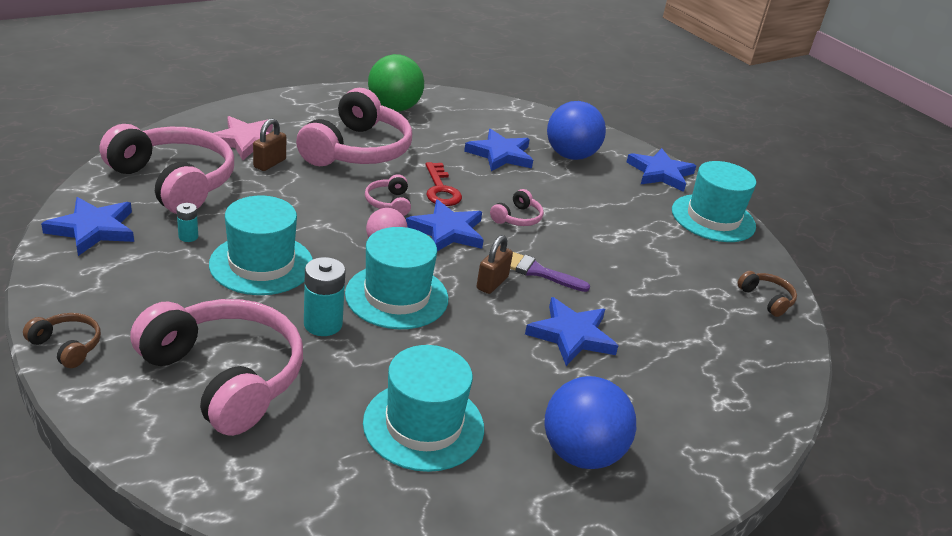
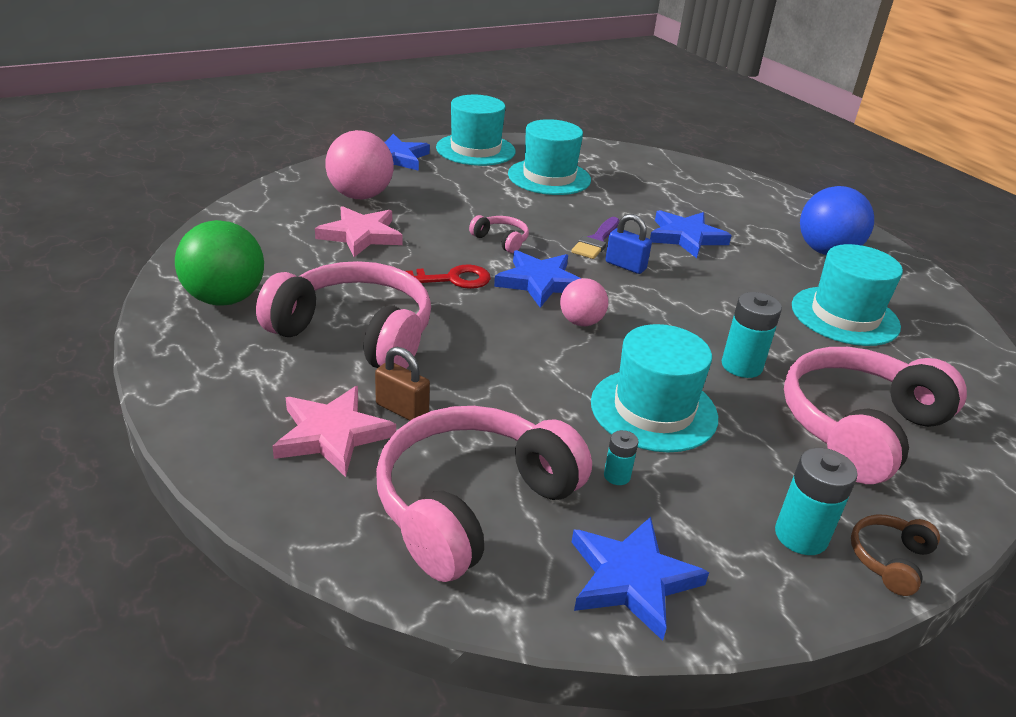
camera: 85 degrees left, 0 degrees up
turquoise hat [345,227,448,329] -> turquoise hat moved to [508,119,591,195]
pink headphones [365,174,411,216] -> none
blue star [464,129,533,171] -> pink star [315,206,403,257]
brown padlock [477,235,513,294] -> blue padlock [605,214,652,274]
blue ball [547,101,606,160] -> pink ball [325,130,394,199]
brown headphones [737,271,797,317] -> none
none -> turquoise battery [775,448,858,555]

